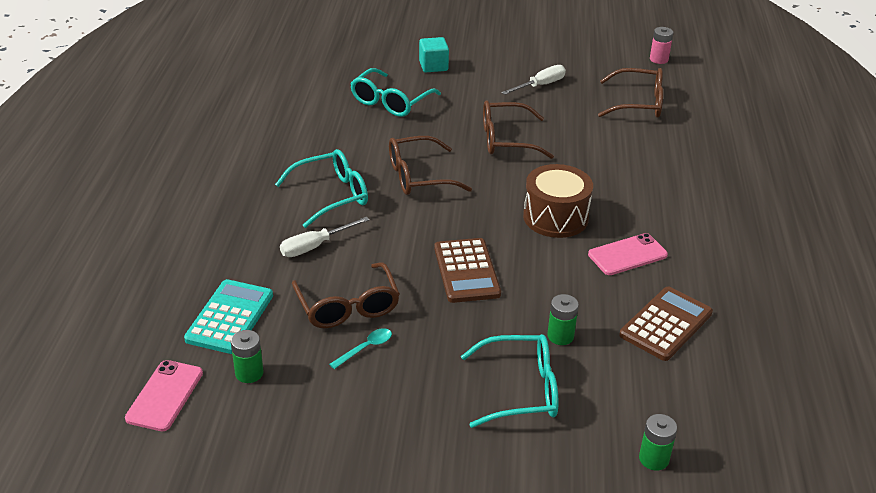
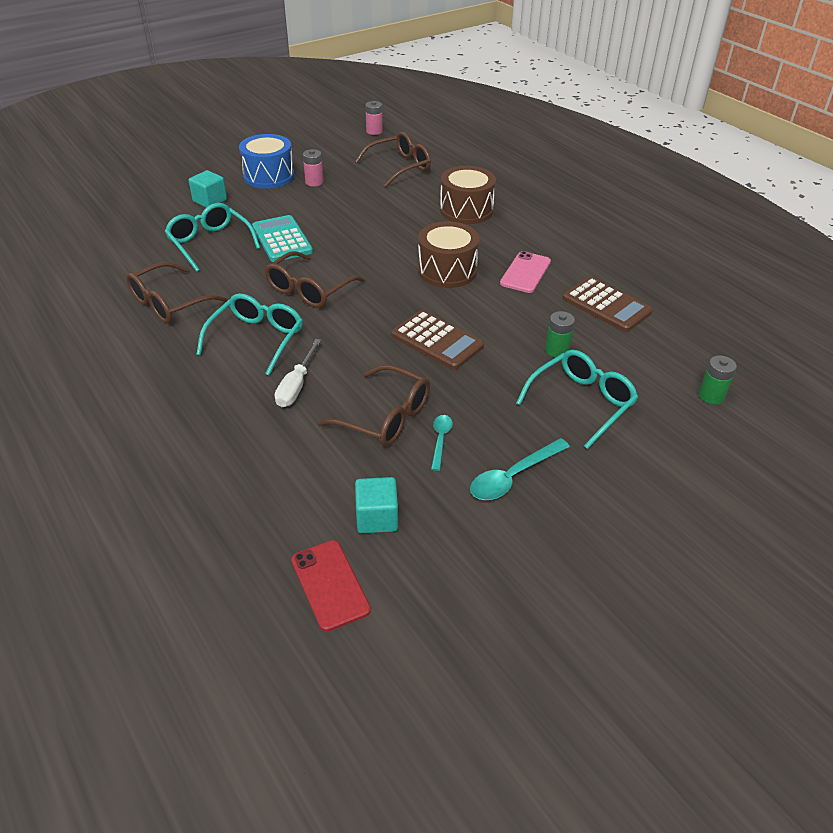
camera: 40 degrees left, 5 degrees up
pink phone [125,360,203,431] -> red phone [291,540,371,632]
turquoise calculator [184,279,273,354] -> turquoise calculator moved to [252,215,313,262]
green battery [231,330,263,383] -> turquoise cube [355,477,398,533]
turquoise glasses [350,68,441,117] -> turquoise glasses turned 150 degrees clockwise [165,203,260,272]
brown glasses [483,100,554,159] -> brown glasses moved to [126,262,228,324]
white screwdriver [502,65,566,95] -> pink battery [303,149,324,186]
brown calculator [619,287,713,361] -> brown calculator turned 135 degrees clockwise [562,277,653,332]
none -> blue drum [239,134,294,189]
none -> brown drum [440,166,496,224]
none -> turquoise spoon [470,438,570,500]

